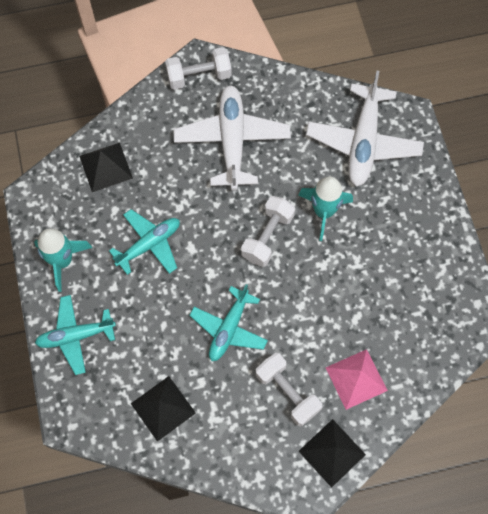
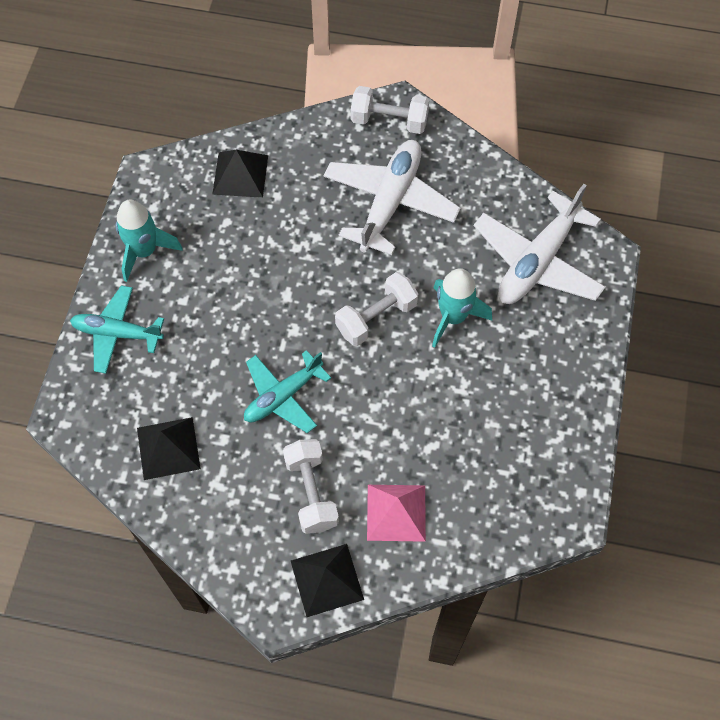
camera: 25 degrees right, 5 degrees down
turquoise plane [109,209,180,275] -> none

